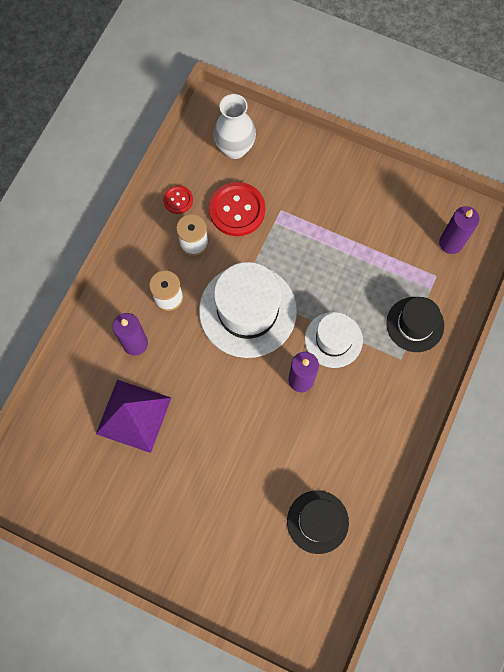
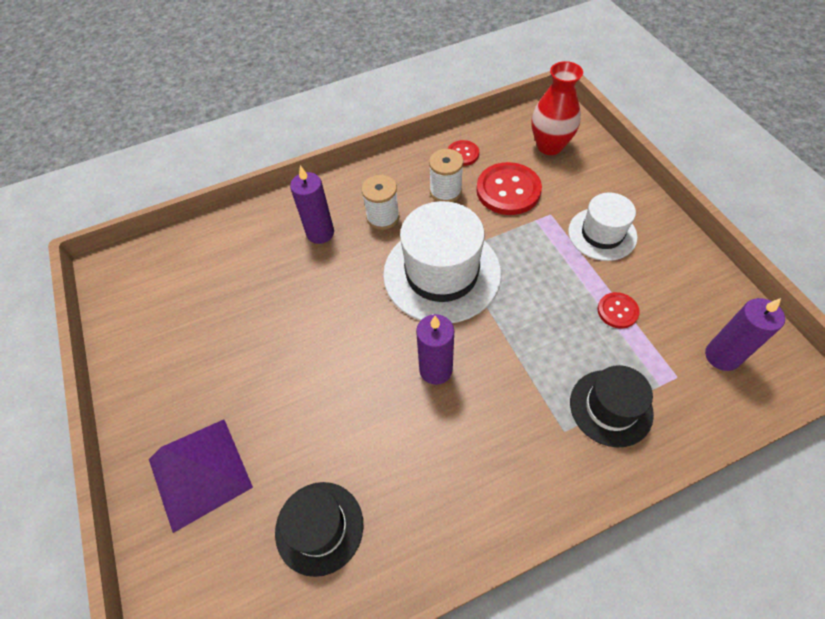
camera: 45 degrees right, 15 degrees down
purple pyramid [96,380,171,453] -> purple pyramid moved to [149,419,253,533]
white vase [213,94,256,159] -> red vase [532,61,583,155]
white hat [305,312,363,368] -> white hat moved to [568,193,637,261]
none -> red button [598,292,640,329]

